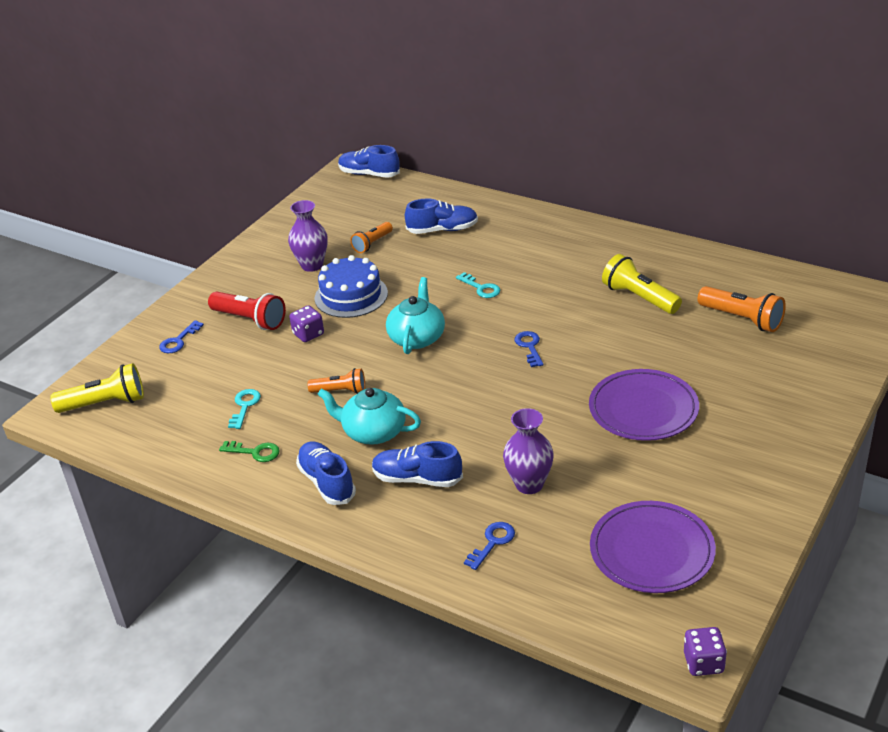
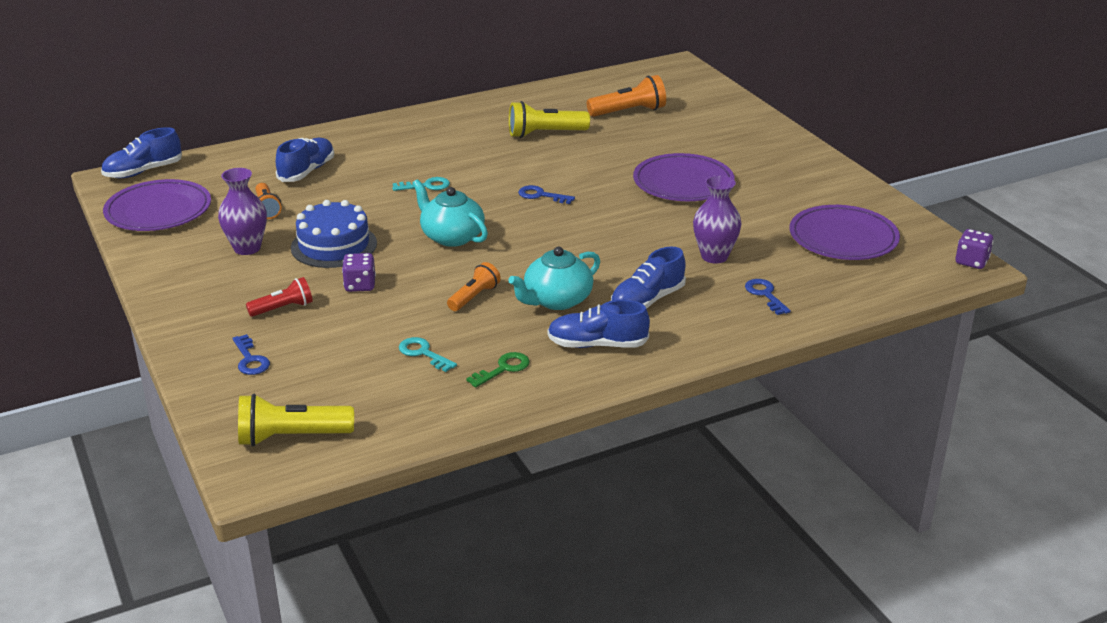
camera: 60 degrees left, 5 degrees down
yellow flashlight [50,363,144,413] -> yellow flashlight turned 120 degrees counterclockwise [238,394,354,446]
red flashlight [208,292,286,330] -> red flashlight [246,277,313,317], size x0.64
none -> purple plate [103,179,211,231]

